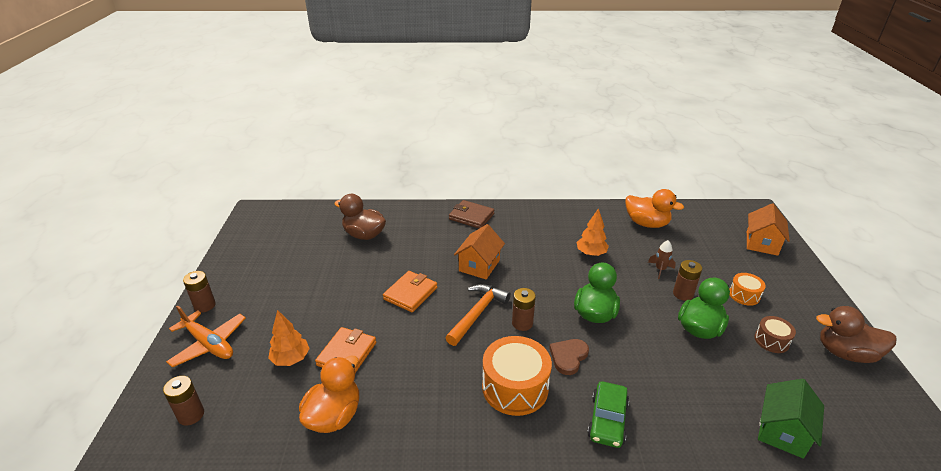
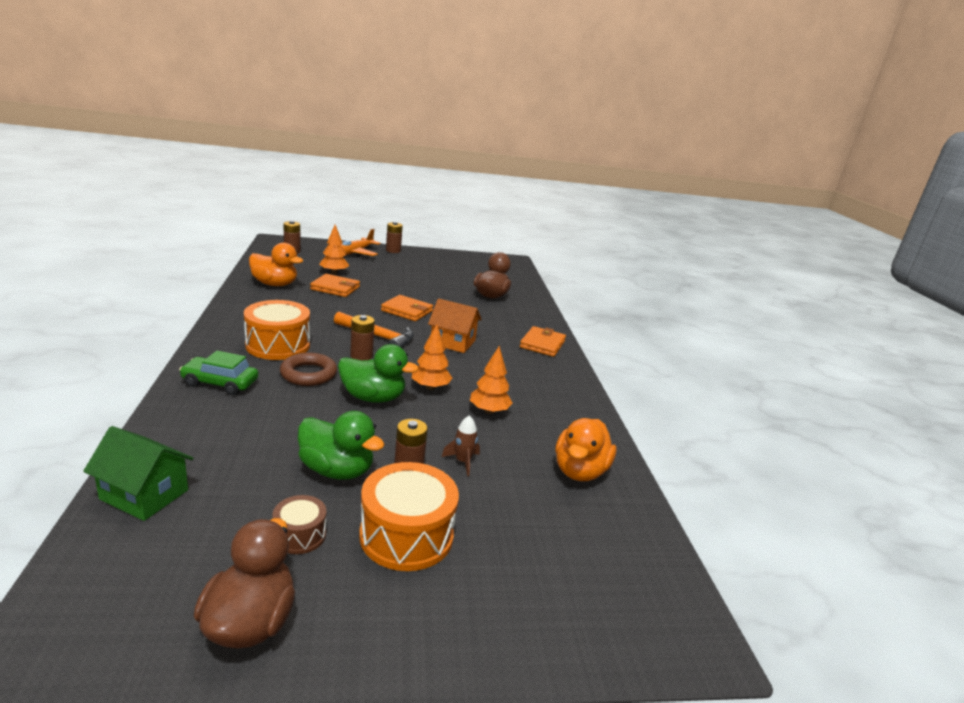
camera: 80 degrees right, 10 degrees down
brown wallet [449,200,494,228] -> orange wallet [520,326,566,357]
brown heart [549,339,589,375] -> brown ring [280,353,337,386]
orange drum [729,273,766,306] -> orange drum [359,462,459,571], size x1.89
orange house [747,203,790,256] -> none
none -> orange tree [412,324,452,390]

